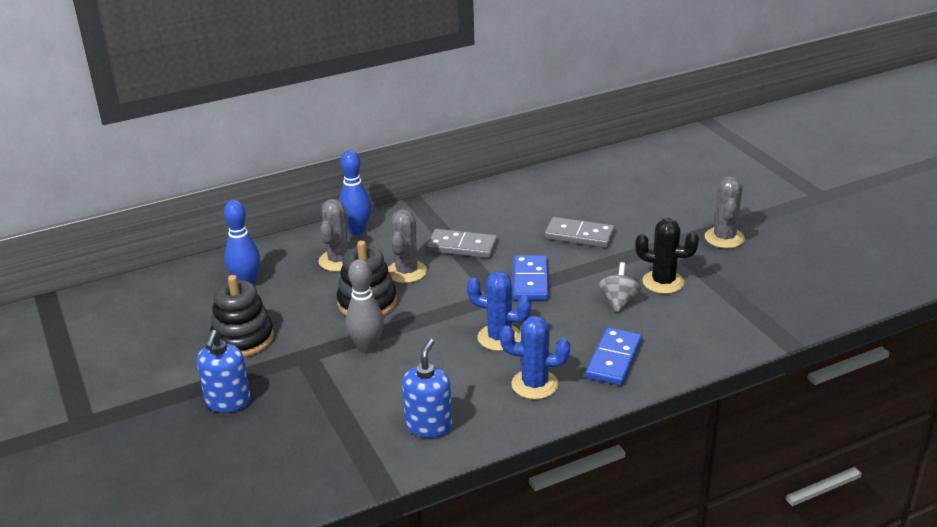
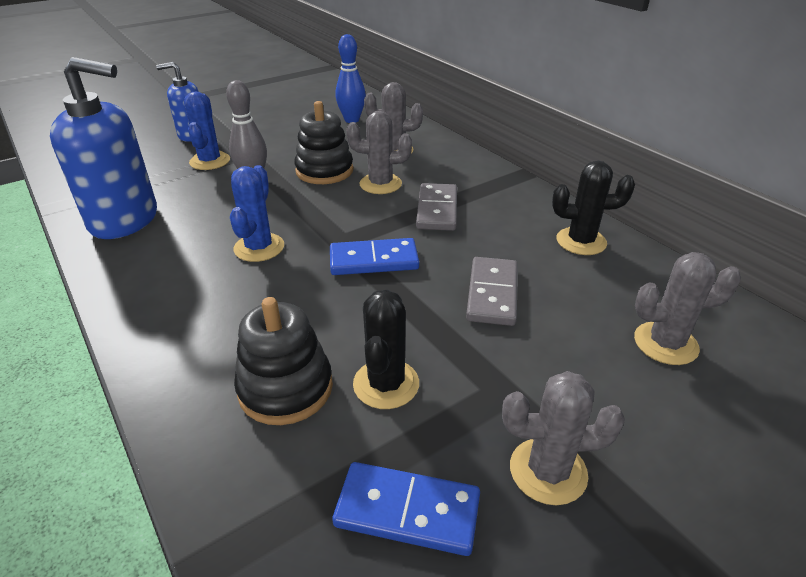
camera: 80 degrees right, 5 degrees up
black stacking toy [210,275,274,357] -> black stacking toy moved to [234,297,333,425]
blue bowling pin [339,150,371,235] -> none
blue soap dispenser [402,339,452,438] -> blue soap dispenser [50,57,157,239], size x1.73
blue cactus [500,316,570,399] -> blue cactus moved to [184,91,230,170]
blue domino [585,327,642,385] -> blue domino moved to [332,462,480,556]
grey spinning top [599,262,641,312] -> none
none -> black cactus [552,161,635,255]
none -> grey cactus [634,252,741,365]

